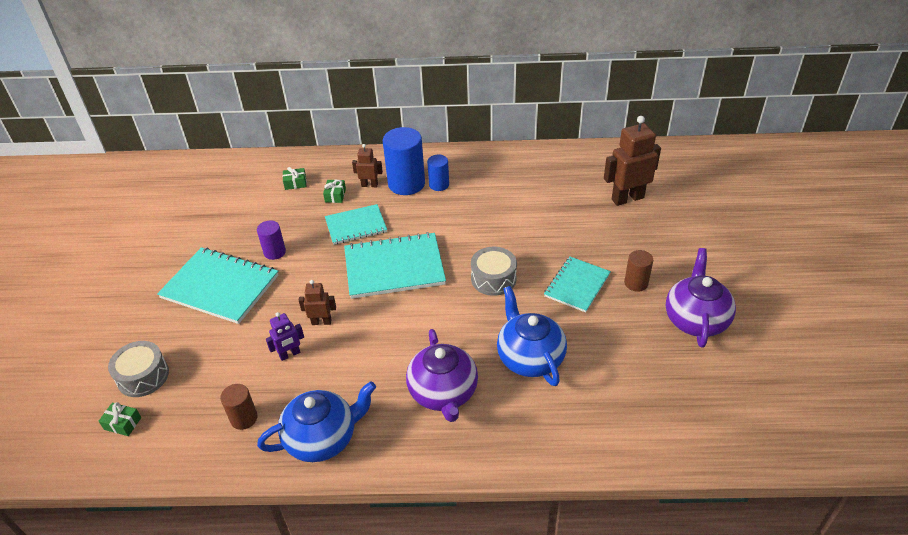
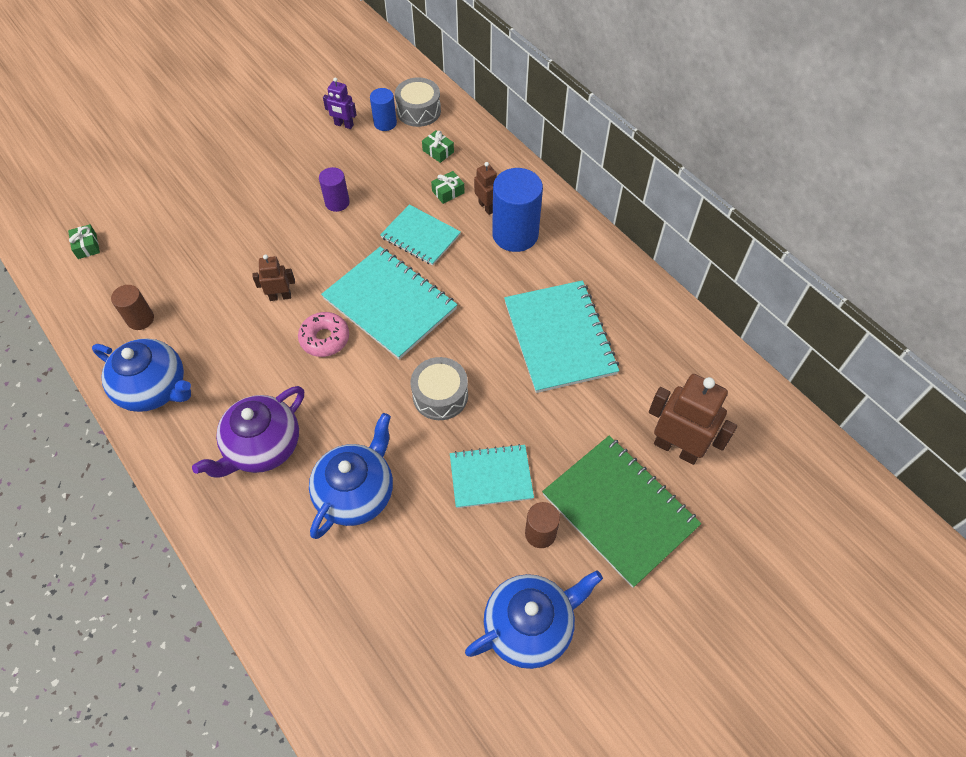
camera: 50 degrees right, 15 degrees up
grey drum [108,341,169,397] -> grey drum moved to [395,77,441,127]
turquoise notebook [157,247,279,324] -> turquoise notebook moved to [504,280,619,393]
purple robot [266,312,304,361] -> purple robot moved to [323,77,357,129]
brown robot [299,280,336,325] -> brown robot turned 60 degrees counterclockwise [252,254,295,301]
blue cylinder [427,155,449,191] -> blue cylinder moved to [370,88,397,131]
purple teapot [666,248,736,348] -> blue teapot [465,570,603,669]
none -> pink donut [298,312,349,357]
none -> green notebook [542,436,701,588]

